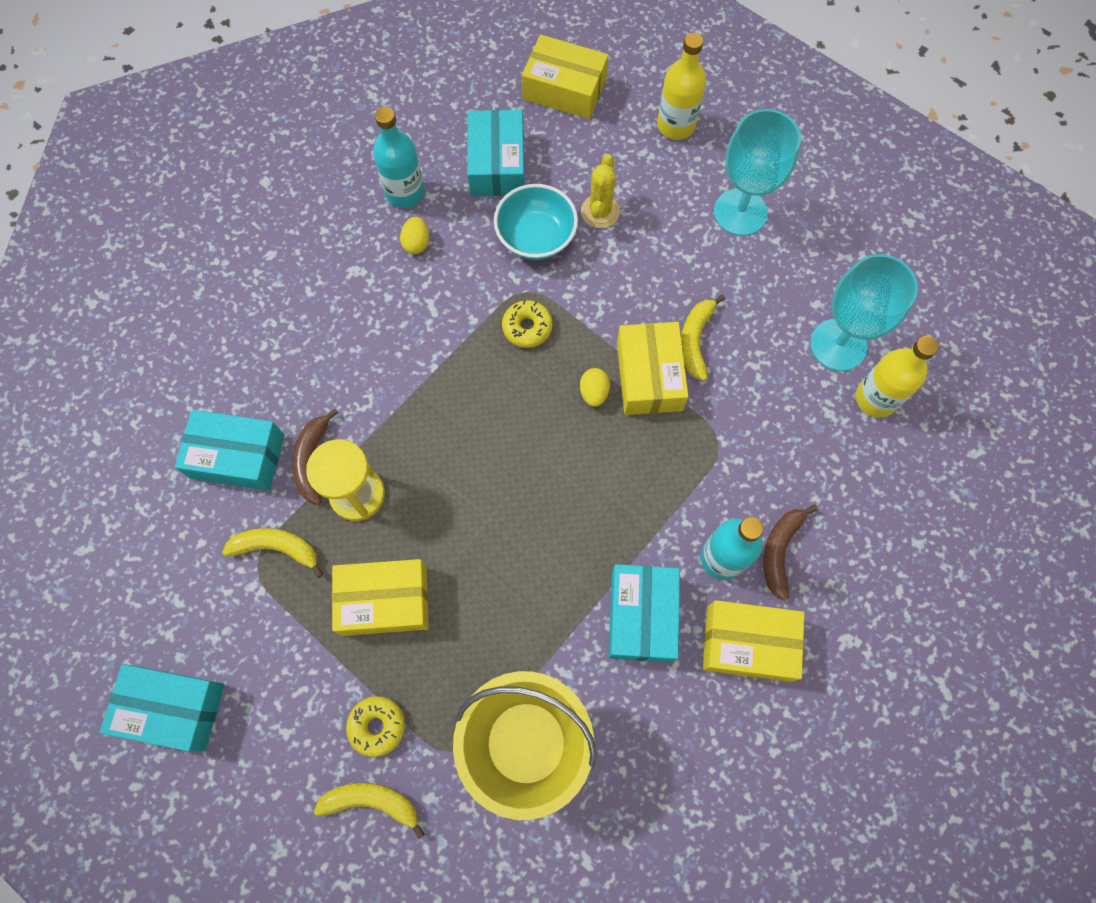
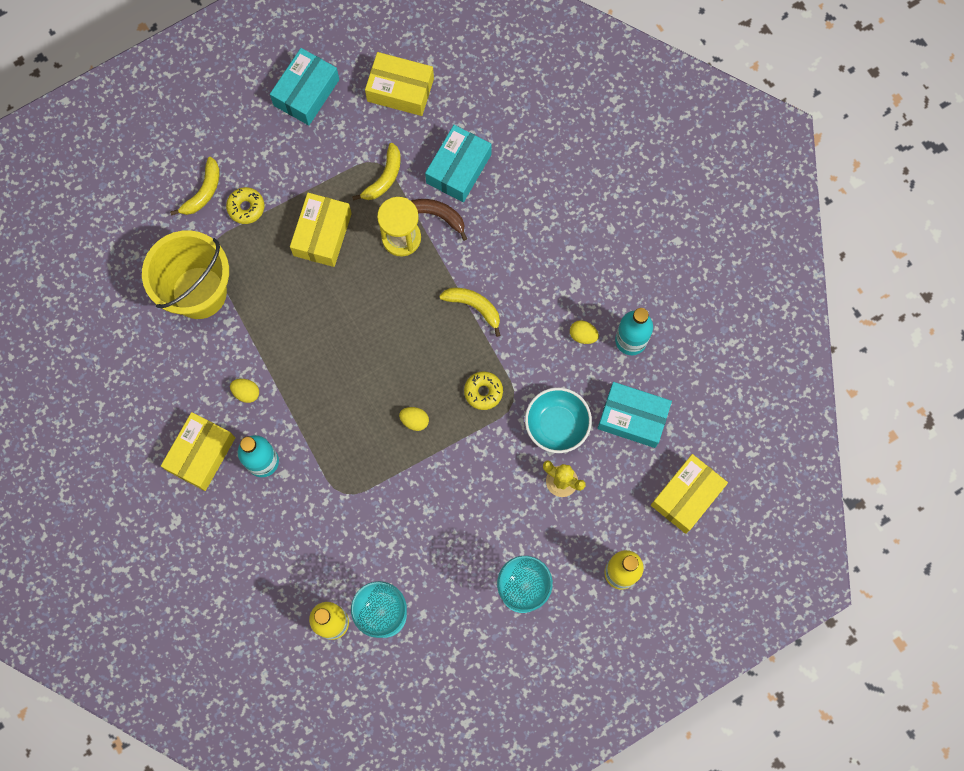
camera: 110 degrees right, 5 degrees up
turquoise box [609,564,680,662] -> yellow egg [230,379,259,403]
yellow box [617,322,689,415] -> yellow box moved to [365,52,434,116]
yellow banana [681,295,725,381] -> yellow banana moved to [439,288,501,337]
brown banana [763,505,818,601] -> none

